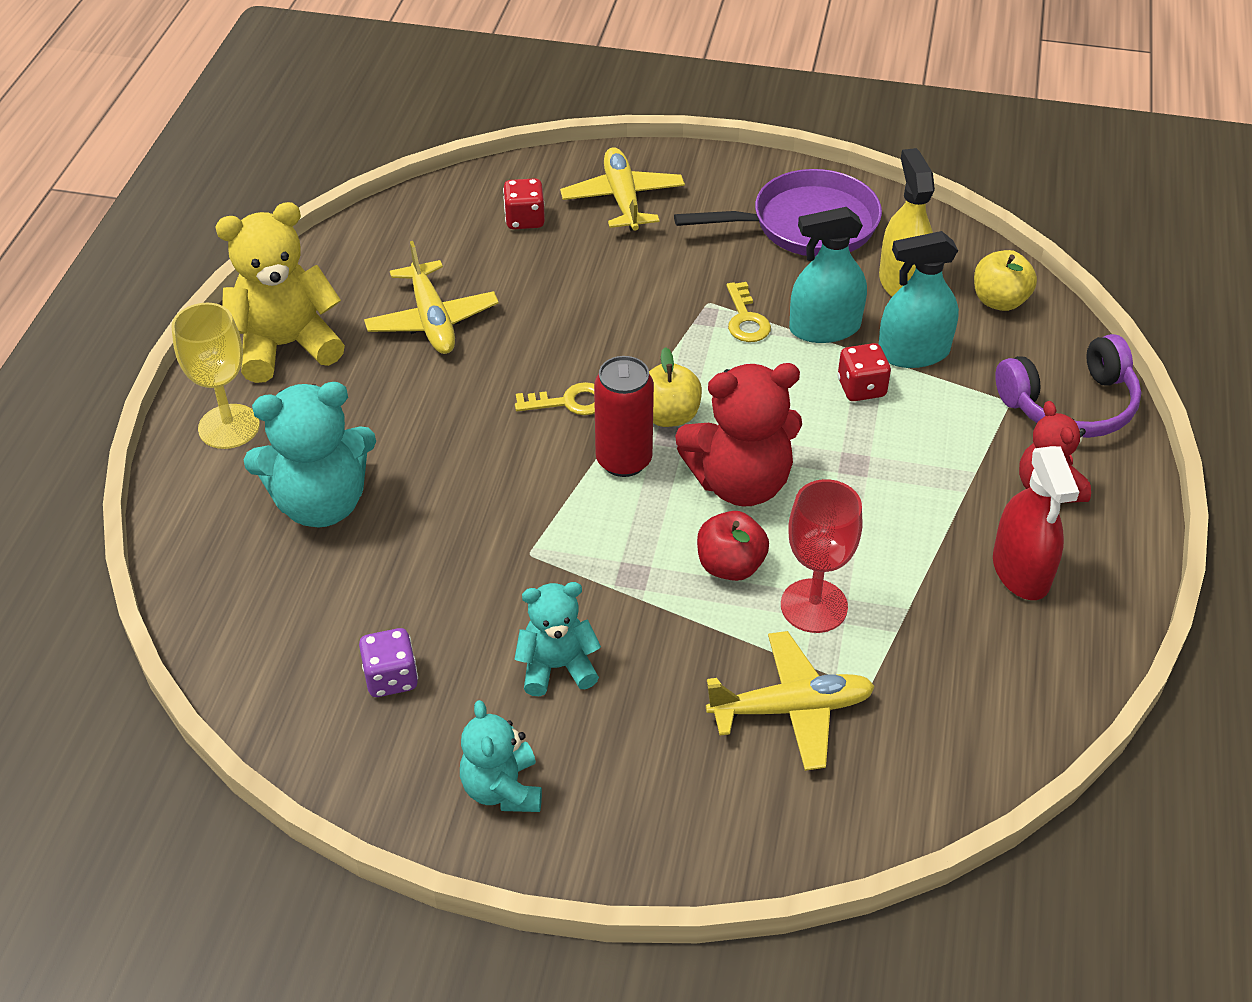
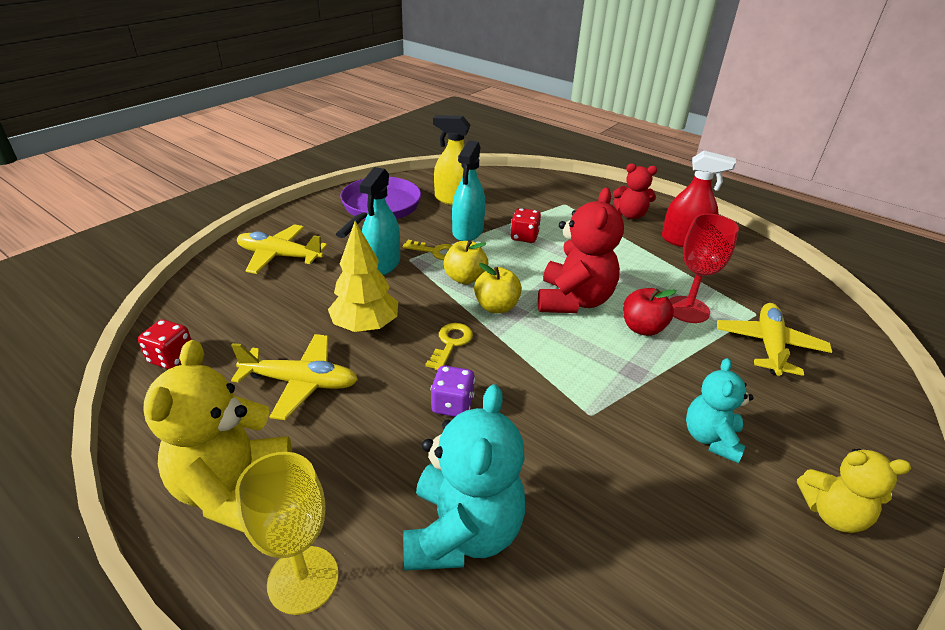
camera: 65 degrees left, 10 degrees down
purple dice [359,628,418,697] -> purple dice moved to [431,365,475,417]
turquoise teddy bear [460,700,542,812] -> yellow teddy bear [797,449,911,533]
red dice [503,178,545,229] -> red dice moved to [138,320,191,369]
red can [594,356,654,477] -> none
turquoise spray bottle [879,231,959,368] -> turquoise spray bottle moved to [359,167,400,275]
yellow apple [974,250,1037,311] -> yellow apple moved to [443,240,488,284]
purple headphones [995,334,1141,438] -> none
none -> yellow tree [328,221,398,332]

